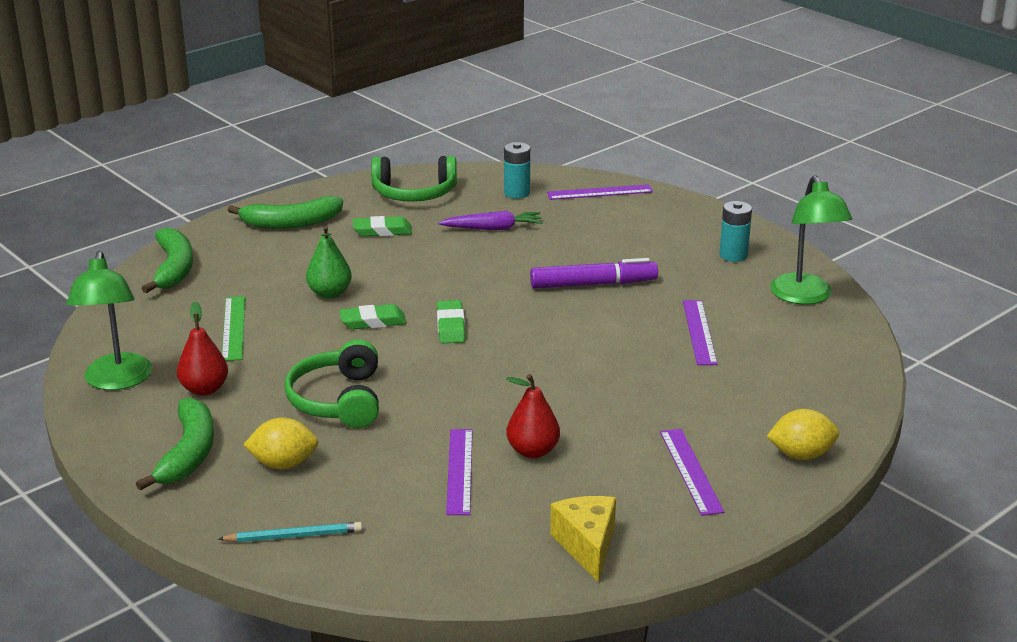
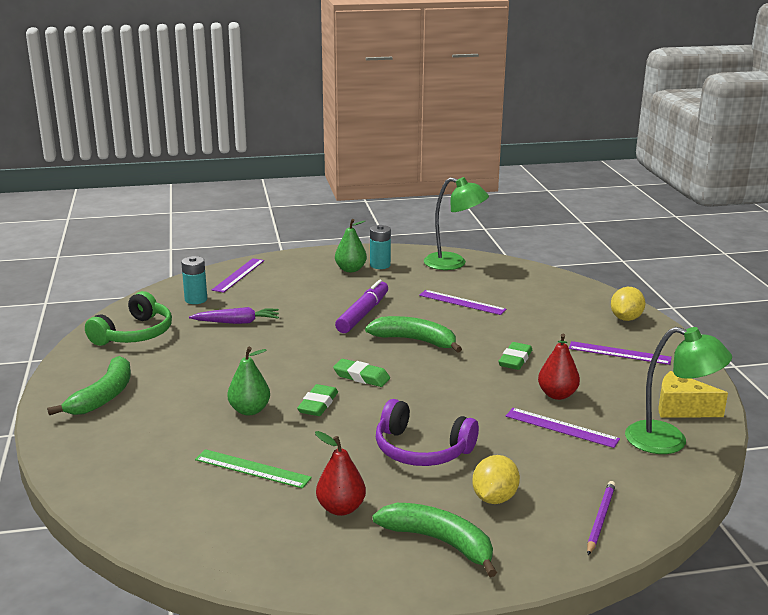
camera: 60 degrees left, 5 degrees down
green lamp [67,251,152,390] -> green lamp moved to [625,327,732,454]
green banana [141,228,193,293] -> green banana moved to [365,316,462,353]
turquoise pencil [218,522,362,542] -> purple pencil [587,481,616,555]
green headphones [284,339,379,428] -> purple headphones [376,399,479,466]
green eraser [353,216,412,237] -> green eraser moved to [498,342,532,370]
purple carrot [438,211,543,230] -> purple carrot turned 60 degrees clockwise [189,307,279,324]
none -> green pear [335,219,367,272]

